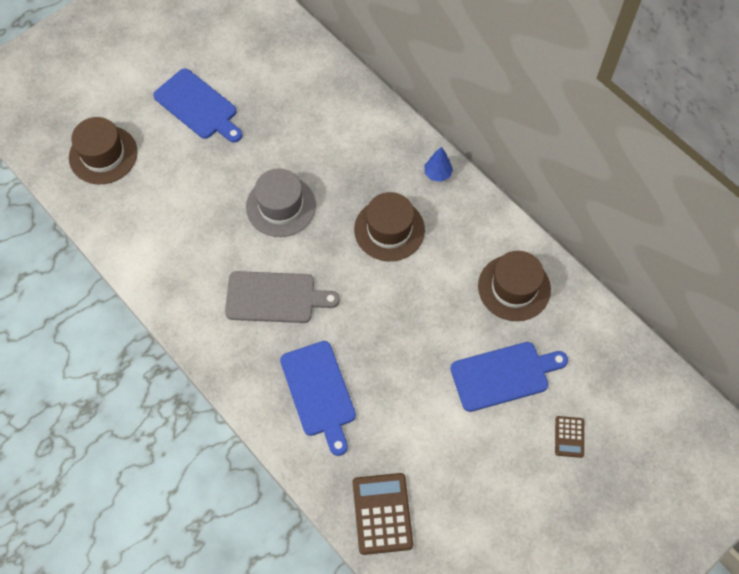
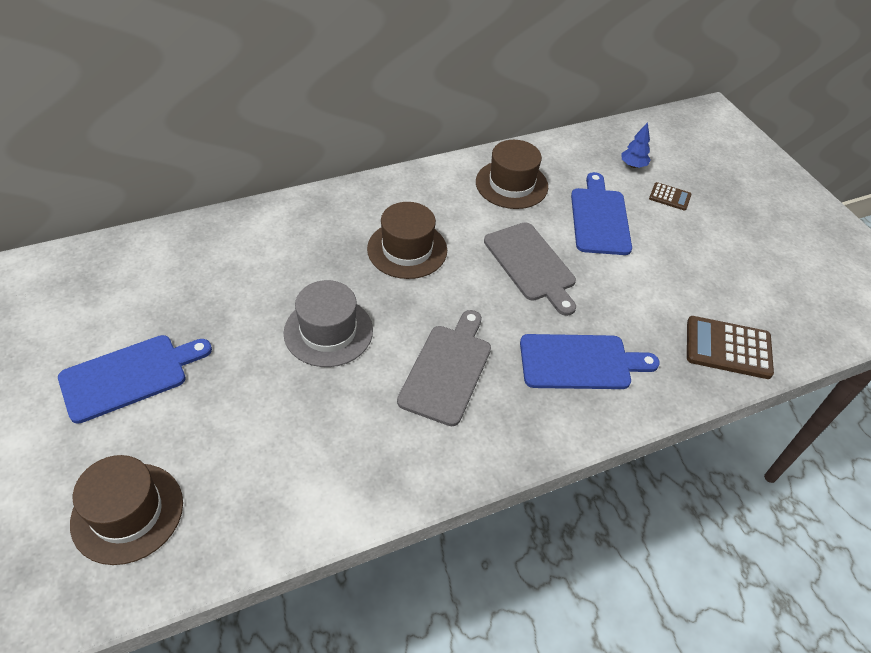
camera: 75 degrees left, 15 degrees down
blue tree [425,147,453,182] -> blue tree moved to [622,122,651,168]
none -> grey cutting board [484,222,576,316]

